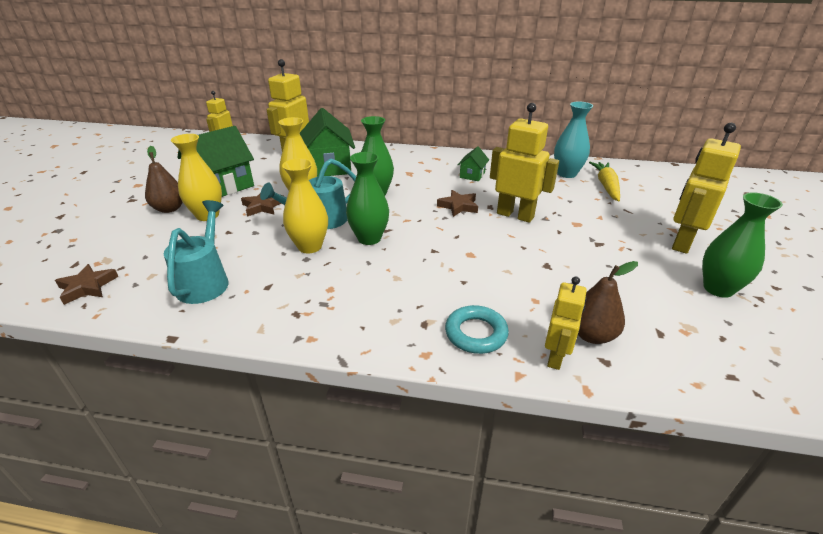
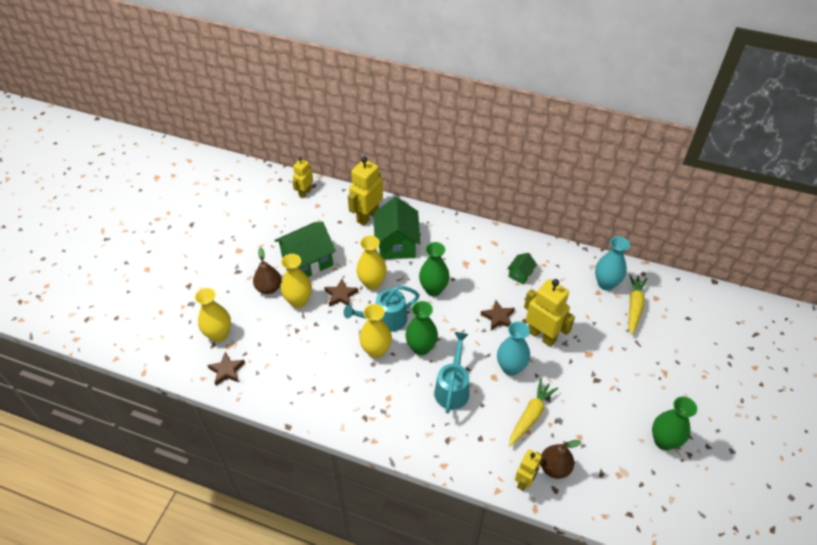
camera: 10 degrees right, 15 degrees up
turquoise watering can [164,200,229,304] -> turquoise watering can moved to [434,332,469,413]
turquoise ring [445,305,509,354] -> none
yellow robot [672,123,741,254] -> none
none -> yellow vase [195,288,231,342]
none -> turquoise vase [497,321,530,376]
none -> yellow carrot [509,379,558,446]

